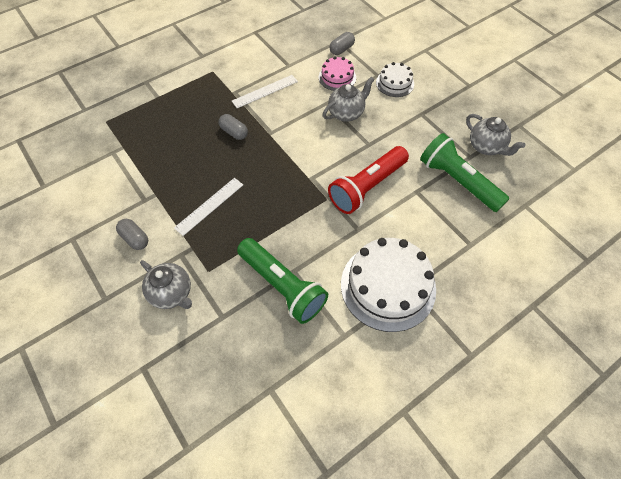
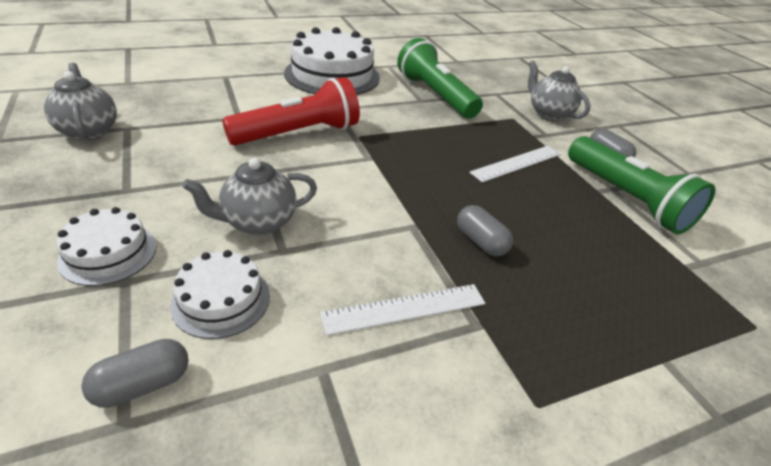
camera: 170 degrees left, 20 degrees down
pink cake [319,56,356,91] -> white cake [170,250,270,339]
green flashlight [420,133,509,212] -> green flashlight moved to [568,136,716,234]

